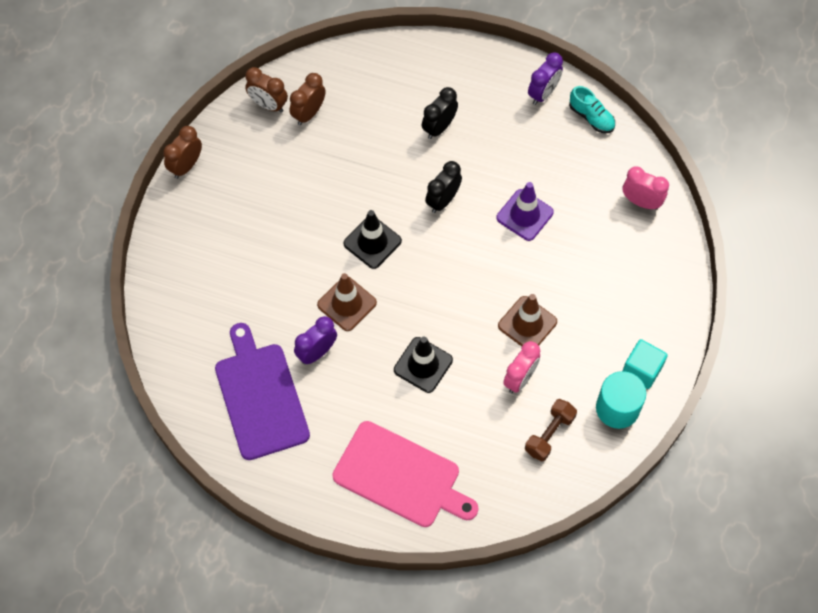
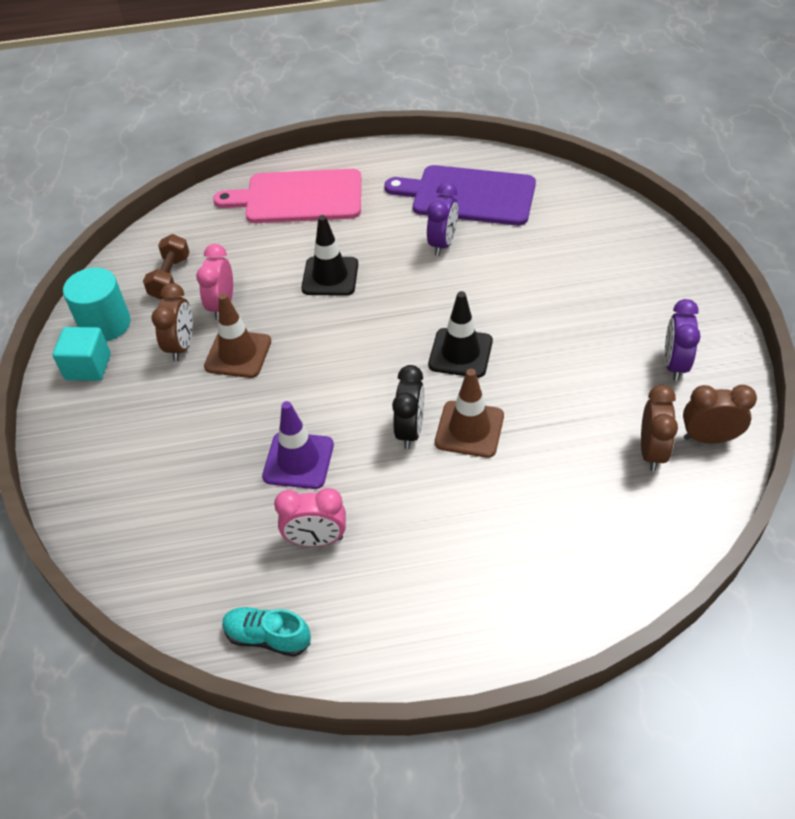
camera: 155 degrees right, 15 degrees down
brown clock [163,126,202,178] -> brown clock moved to [151,283,193,361]
purple cutting board [215,323,310,460] -> purple cutting board turned 150 degrees clockwise [384,165,536,226]
brown traffic cone [317,273,377,331] -> brown traffic cone moved to [435,369,504,458]
black clock [422,87,458,139] -> none
purple clock [528,53,563,105] -> purple clock moved to [665,299,700,381]
pink clock [623,166,669,210] -> pink clock moved to [274,488,346,547]

